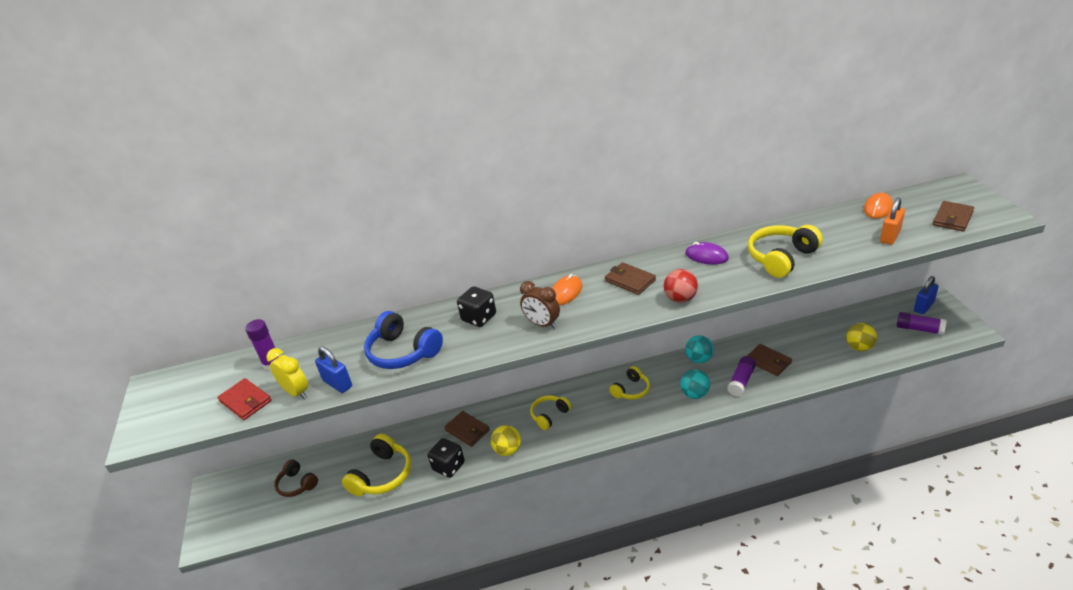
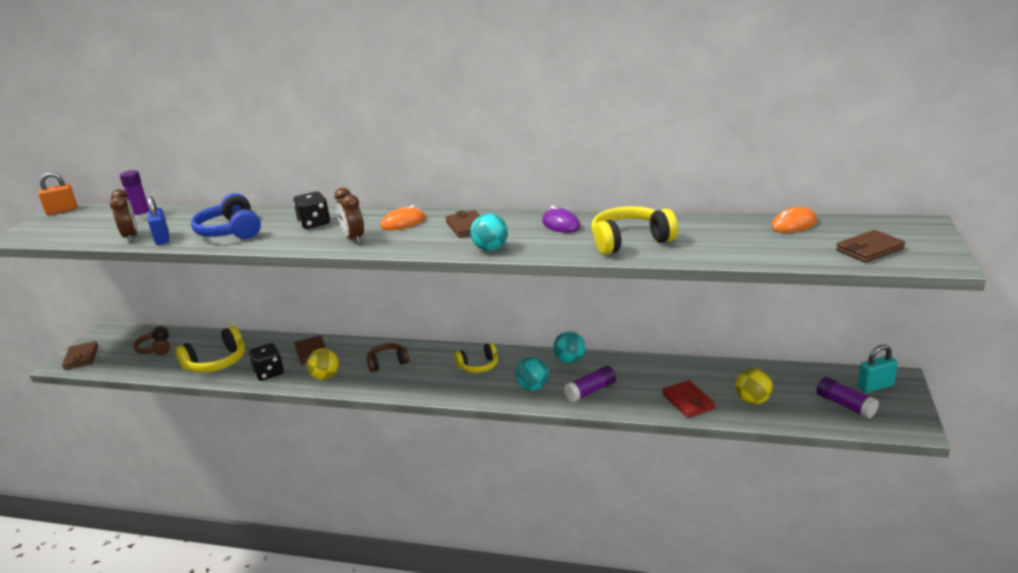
camera: 25 degrees right, 10 degrees down
red wallet [218,378,272,420] -> red wallet moved to [662,380,715,418]
yellow clock [267,348,308,399] -> brown clock [110,189,138,242]
yellow headphones [530,395,572,430] -> brown headphones [367,343,409,372]
red ball [664,269,698,303] -> turquoise ball [470,213,508,251]
brown wallet [747,344,792,376] -> brown wallet moved to [62,341,98,370]
orange padlock [880,198,905,245] -> orange padlock moved to [38,172,77,215]
blue padlock [914,276,939,314] -> turquoise padlock [858,344,898,393]

